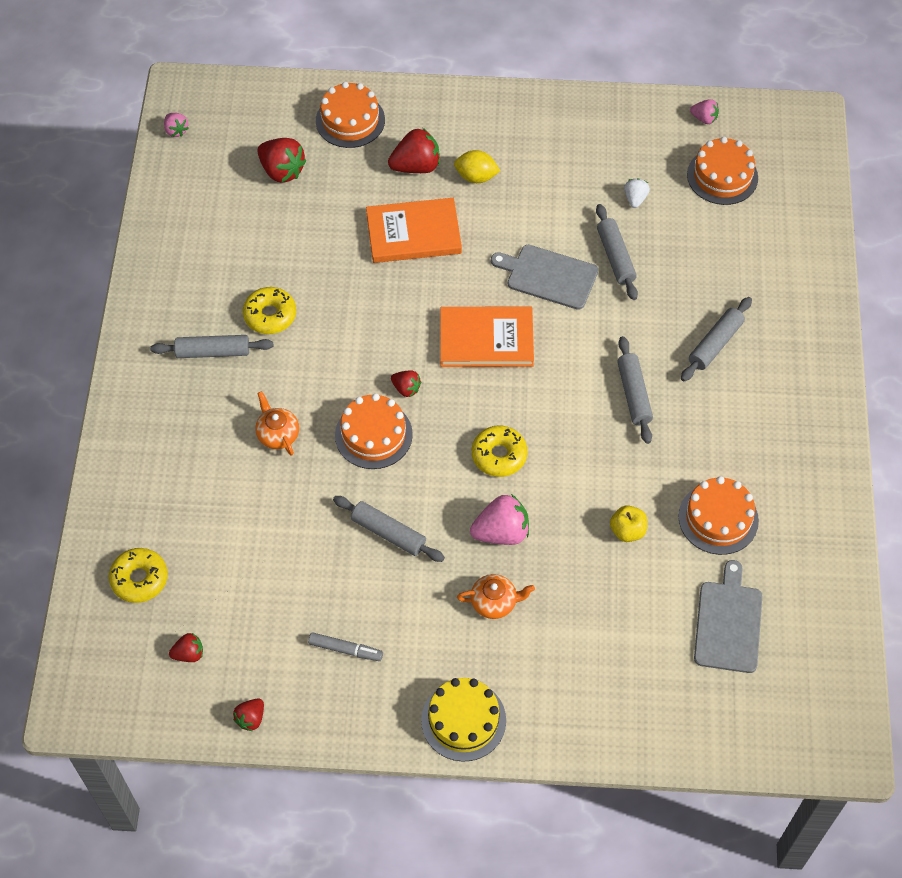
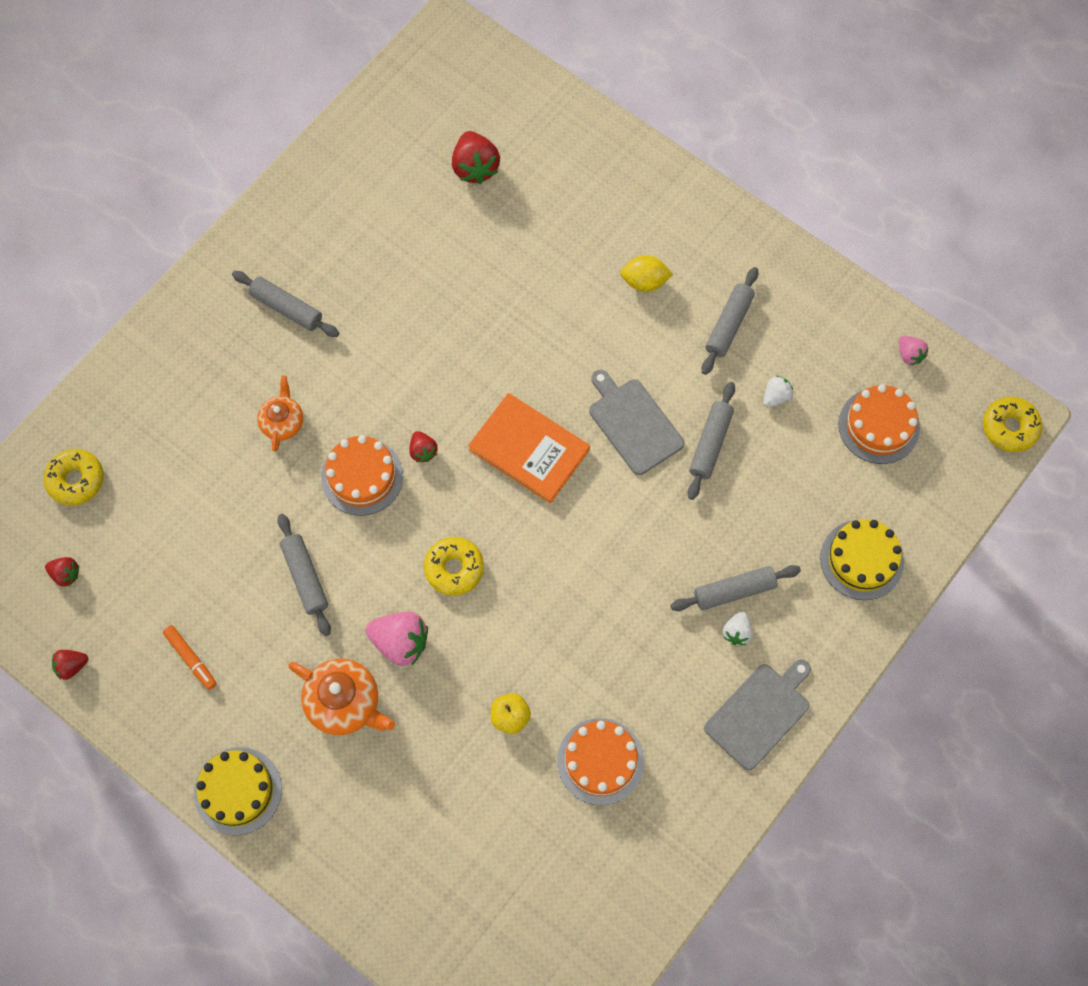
camera: 35 degrees right, 10 degrees up
pink strawberry [164,113,188,137] -> none
yellow donut [243,287,296,334] -> yellow donut moved to [983,397,1042,452]
grey marker [308,632,383,661] -> orange marker [163,625,217,690]
orange cake [316,82,385,148] -> none
orange book [366,198,462,263] -> none
red strawberry [388,128,440,173] -> none
yellow lemon [454,150,500,183] -> yellow lemon turned 45 degrees counterclockwise [620,255,673,292]
orange teapot [457,574,535,619] -> orange teapot [288,659,395,735], size x1.57
grey rolling pin [617,336,653,444] -> grey rolling pin moved to [702,267,758,375]
grey cutting board [694,560,762,673] -> grey cutting board moved to [704,659,811,770]
none -> white strawberry [723,612,753,645]
none -> yellow cake [820,519,904,600]

